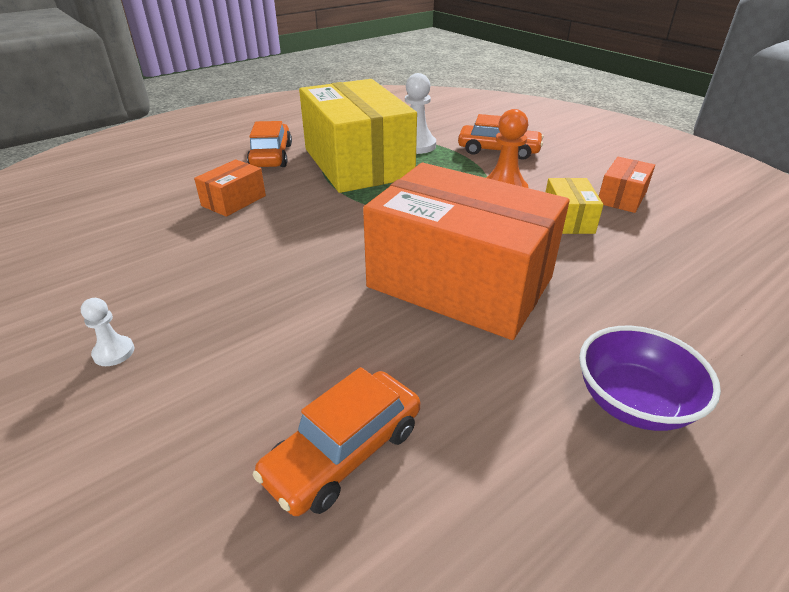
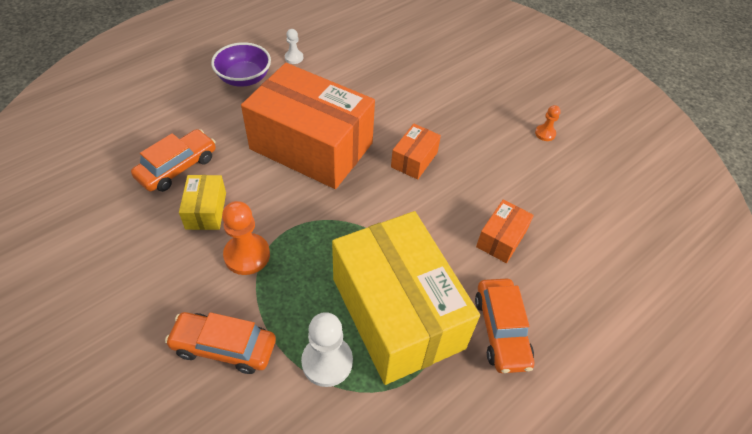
camera: 175 degrees right, 15 degrees up
white pawn [81,298,134,366] -> white pawn moved to [285,29,303,64]
orange car [252,367,420,516] -> orange car moved to [131,129,216,192]
orange box [599,157,655,213] -> orange box moved to [391,124,441,180]
none -> orange pawn [535,105,561,141]

